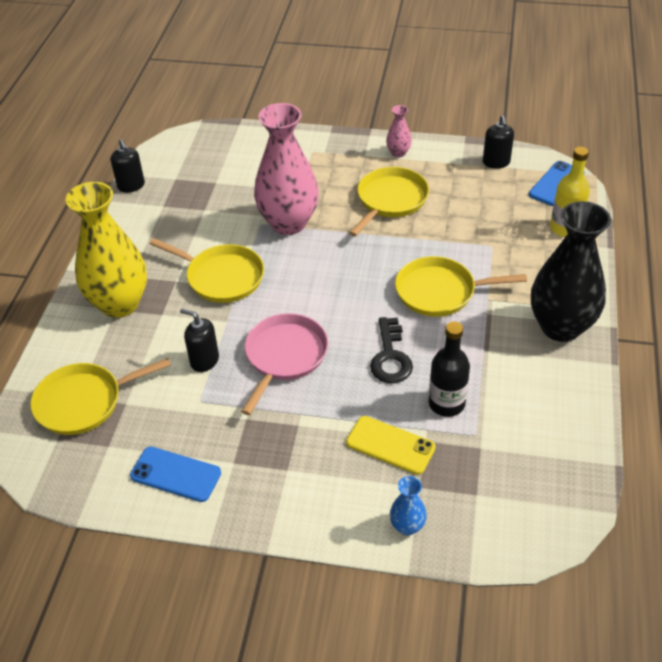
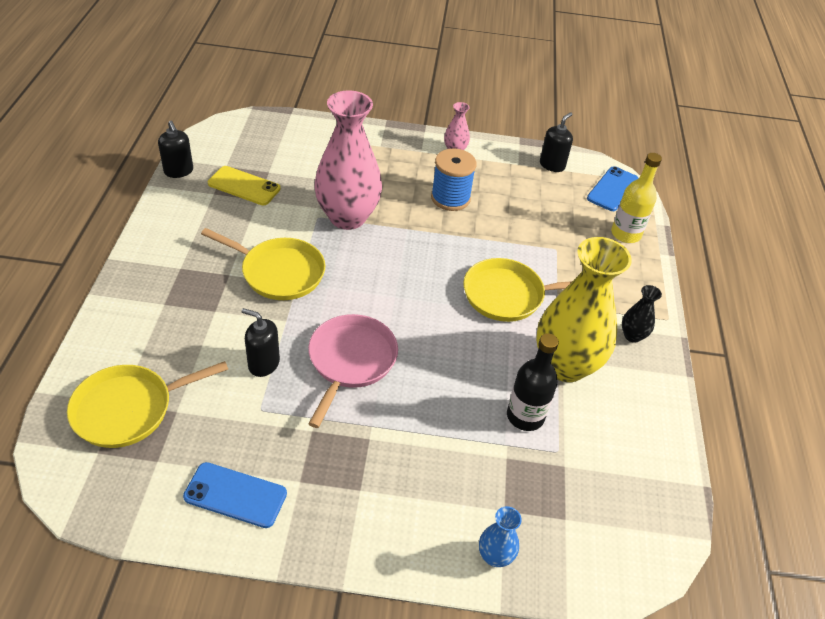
camera: 10 degrees left, 0 degrees up
yellow vase [66,182,147,318] -> yellow vase moved to [536,237,632,382]
yellow phone [346,416,436,475] -> yellow phone moved to [208,166,281,205]
yellow pan [349,167,429,236] -> blue spool [431,148,477,211]
black key [370,317,413,383] -> none
black soap dispenser [483,115,514,169] -> black soap dispenser turned 135 degrees counterclockwise [540,112,573,172]
black vase [531,201,611,342] -> black vase [622,285,662,343], size x0.43

